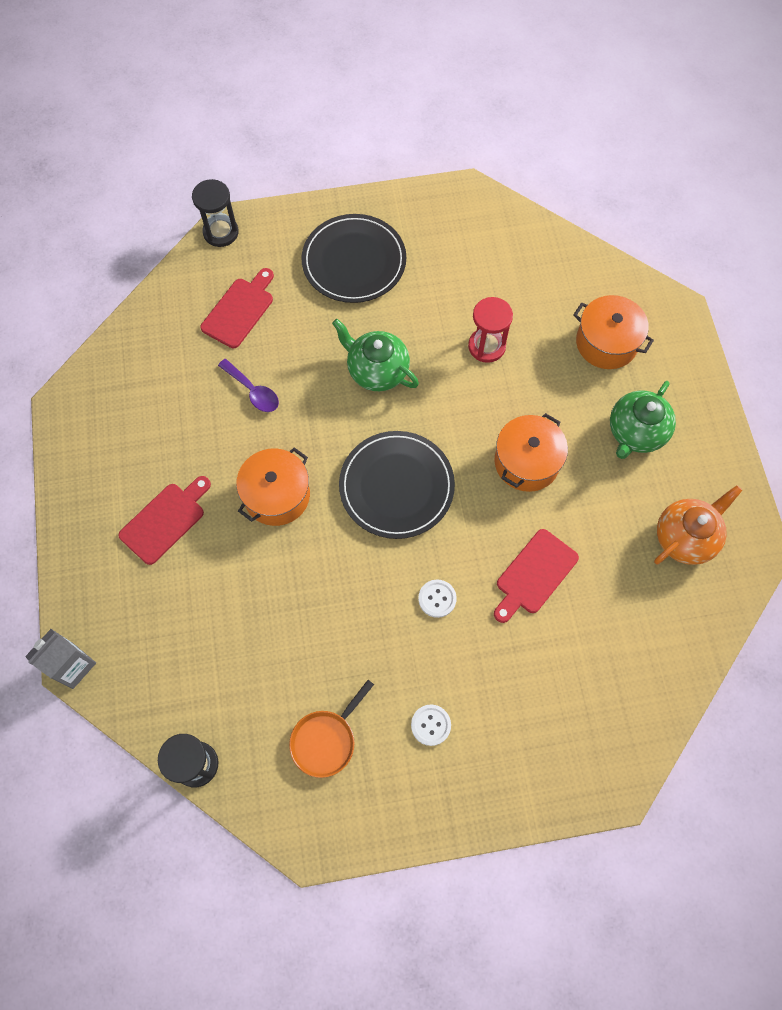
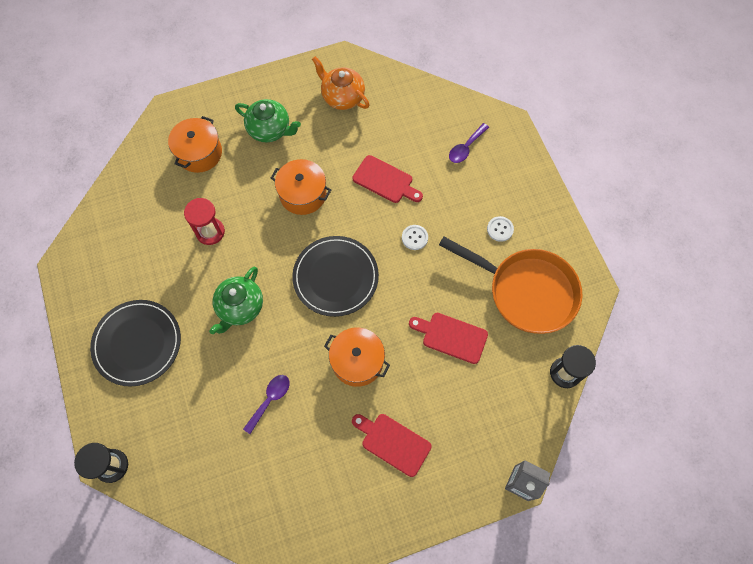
camera: 100 degrees left, 0 degrees up
red cutting board [200,268,274,348] -> red cutting board moved to [409,313,488,364]
orange pan [289,680,374,778] -> orange pan [439,236,582,334], size x2.02
none -> purple spoon [449,123,489,163]

